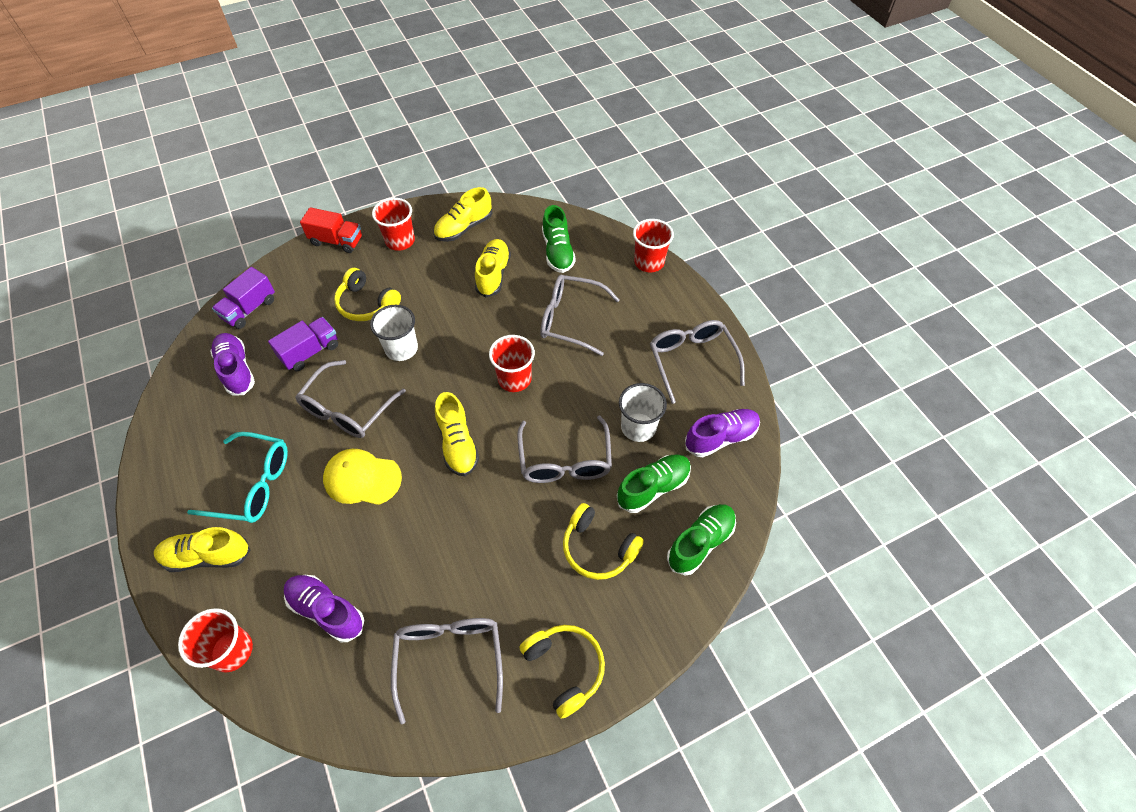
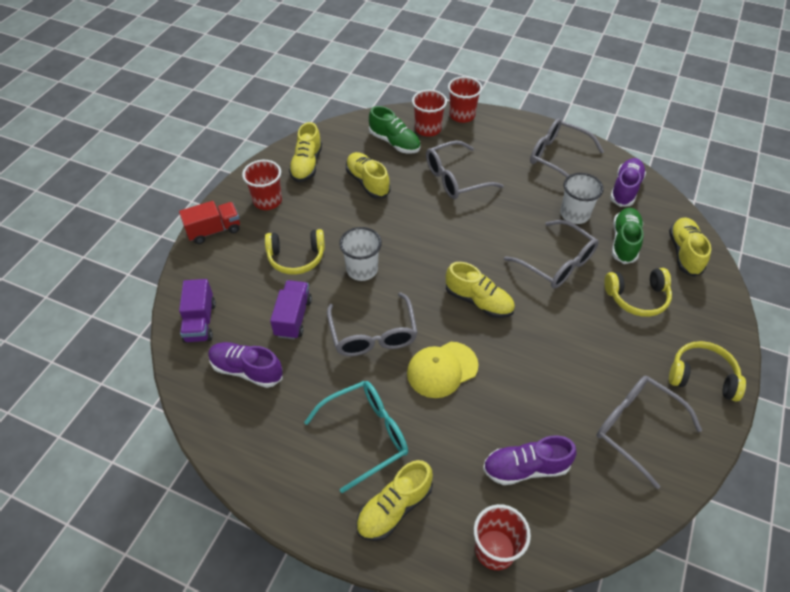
camera: 40 degrees left, 5 degrees down
red cup [489,335,535,392] -> red cup moved to [412,90,447,137]
green shoe [667,504,736,575] -> yellow shoe [669,218,711,277]

